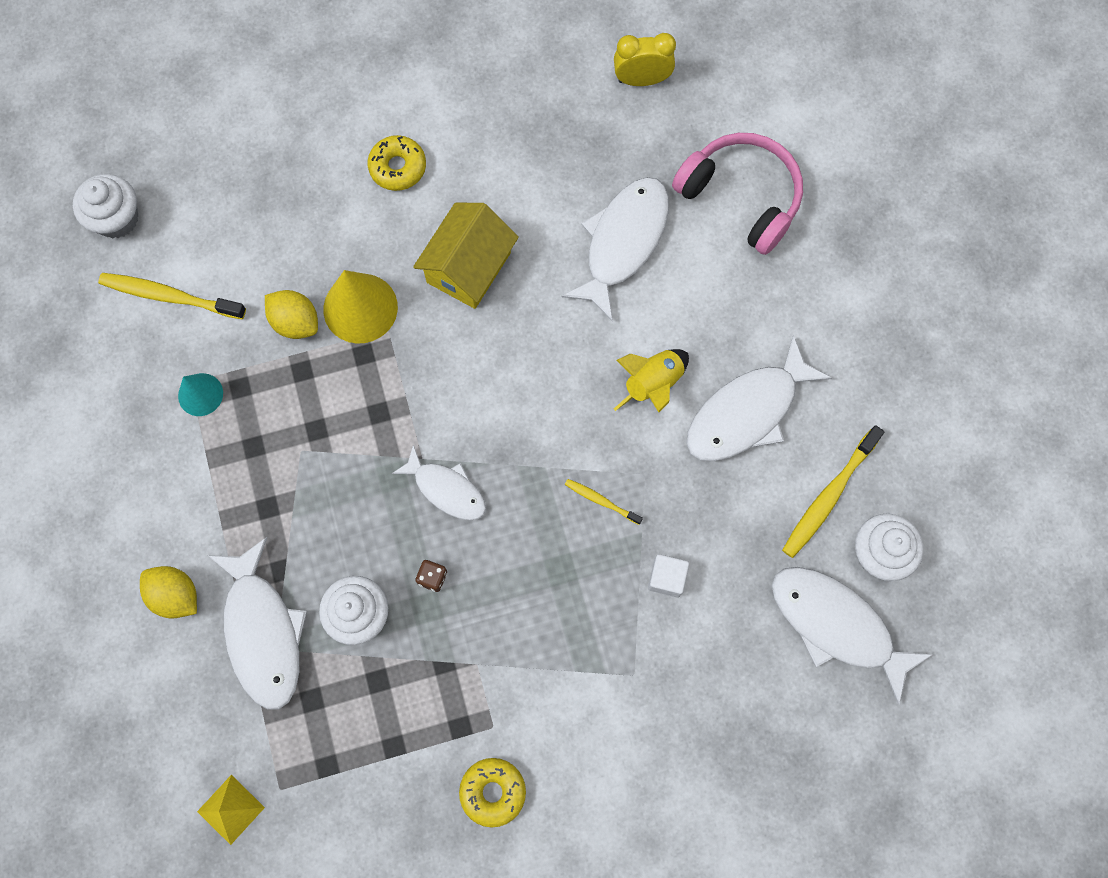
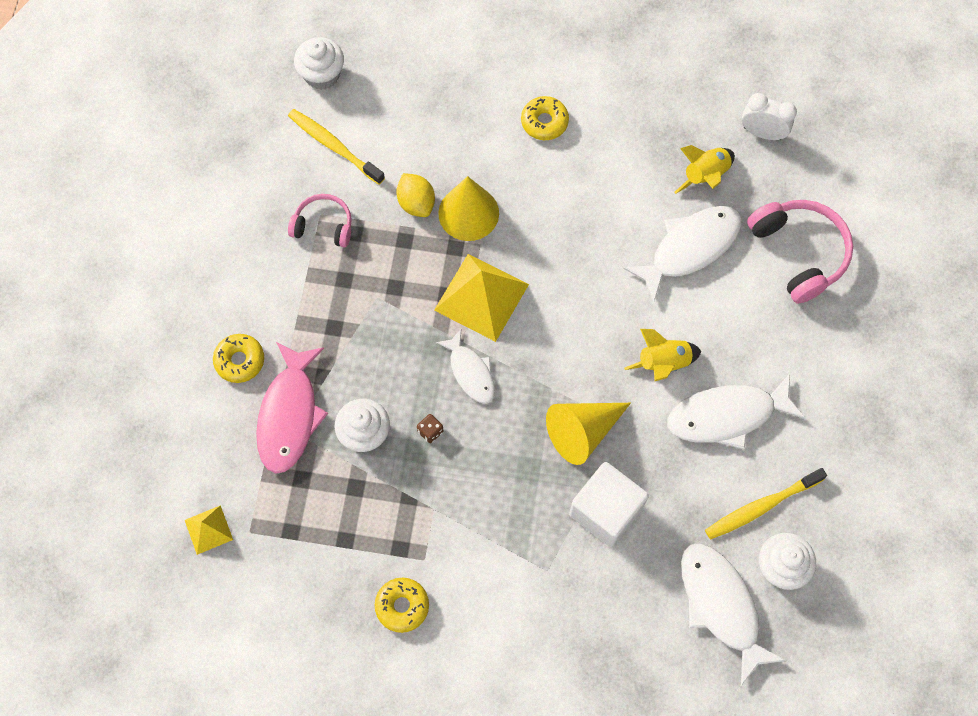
camera: 25 degrees right, 5 degrees down
yellow lemon [140,566,197,618] -> yellow donut [213,334,264,383]
turquoise cone [178,373,223,416] -> pink headphones [288,194,352,248]
white fish [208,537,307,709] -> pink fish [256,342,328,473]
yellow house [413,203,519,309] -> none
yellow toothbrush [565,479,643,525] -> yellow cone [546,403,631,465]
yellow clock [614,33,676,86] -> white clock [742,93,797,140]
white cube [648,554,689,598] -> white cube [569,462,649,547], size x2.01
none -> yellow pyramid [434,254,529,342]
none -> yellow rocket [675,145,735,194]

